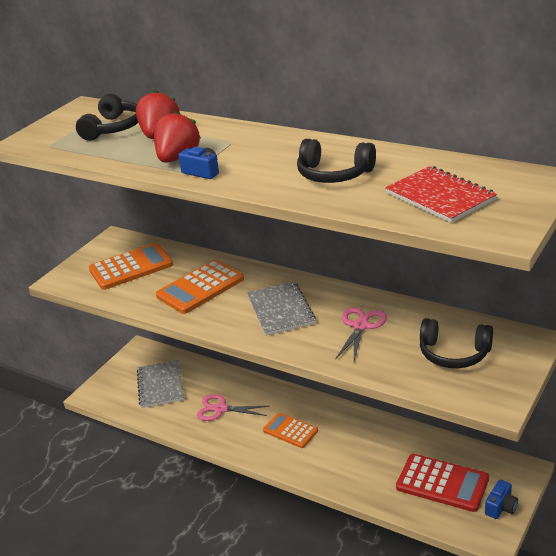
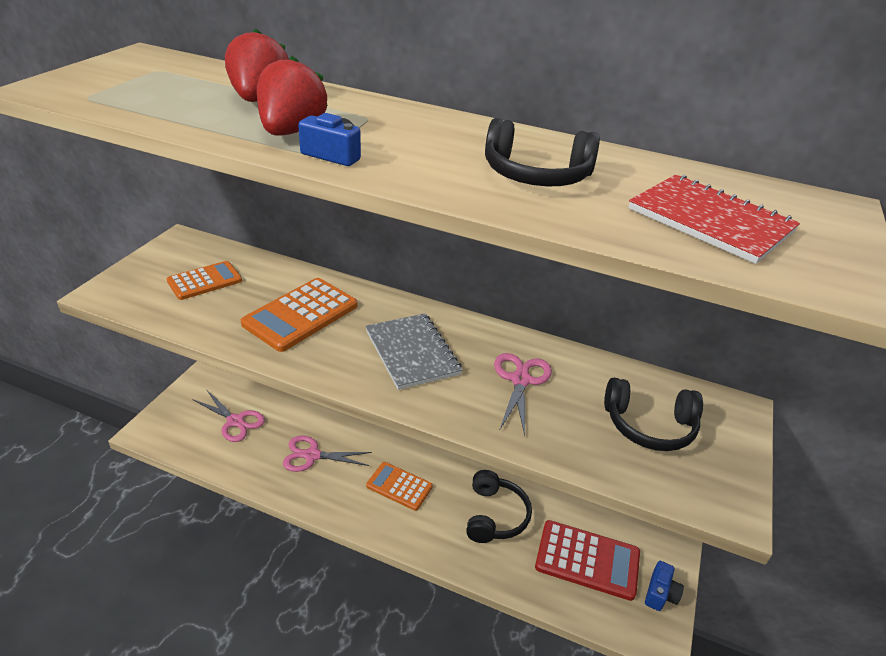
camera: 15 degrees left, 5 degrees up
black headphones [76,94,138,141] -> black headphones moved to [466,470,532,543]
orange calculator [89,243,173,290] -> orange calculator [167,261,242,300], size x0.65
grey notebook [137,360,184,408] -> pink scissors [192,390,265,442]

